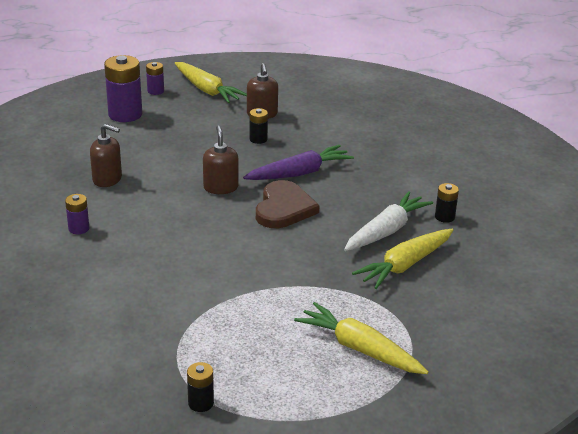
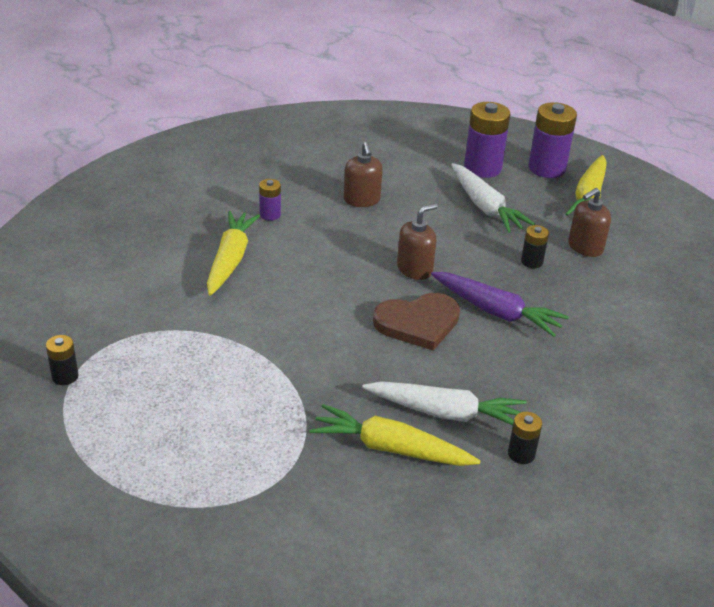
camera: 60 degrees right, 5 degrees up
purple battery [146,62,164,95] -> purple battery [528,102,577,178], size x1.94
yellow carrot [294,302,429,374] -> yellow carrot moved to [207,211,261,296]
none -> white carrot [451,163,535,233]

